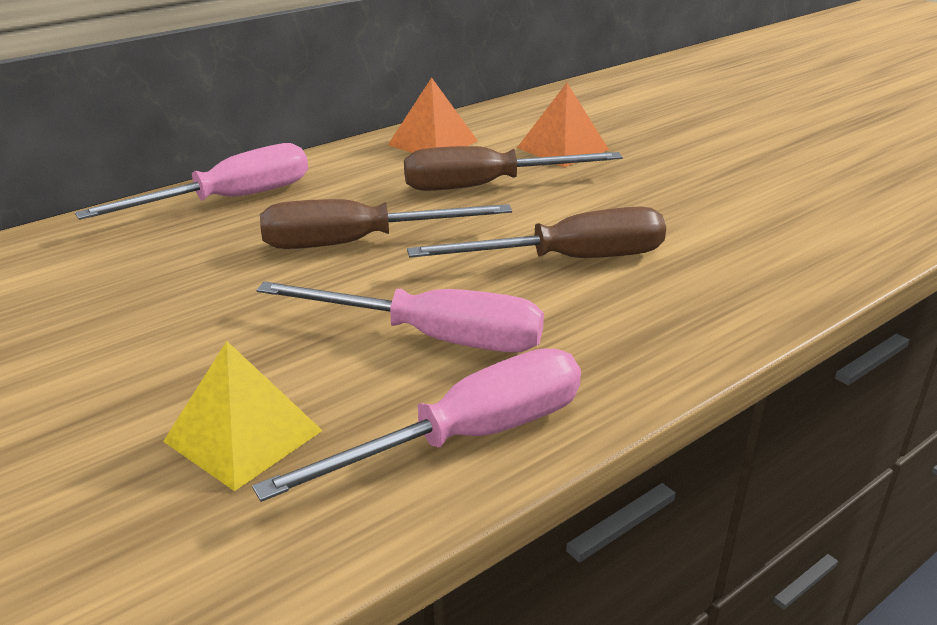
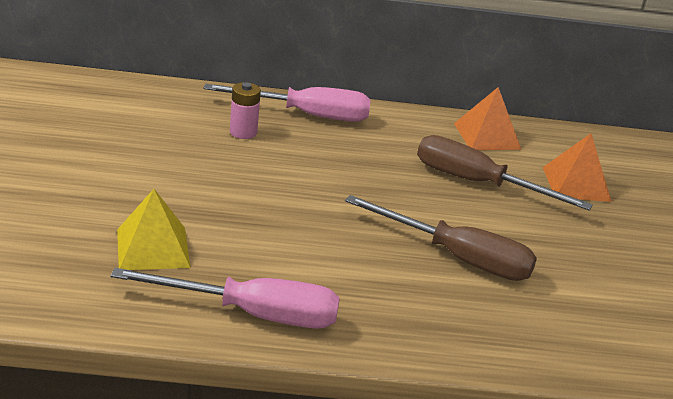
camera: 35 degrees right, 0 degrees up
pink screwdriver [256,281,544,353] -> none
brown screwdriver [260,199,512,249] -> none
none -> pink battery [230,82,261,139]

